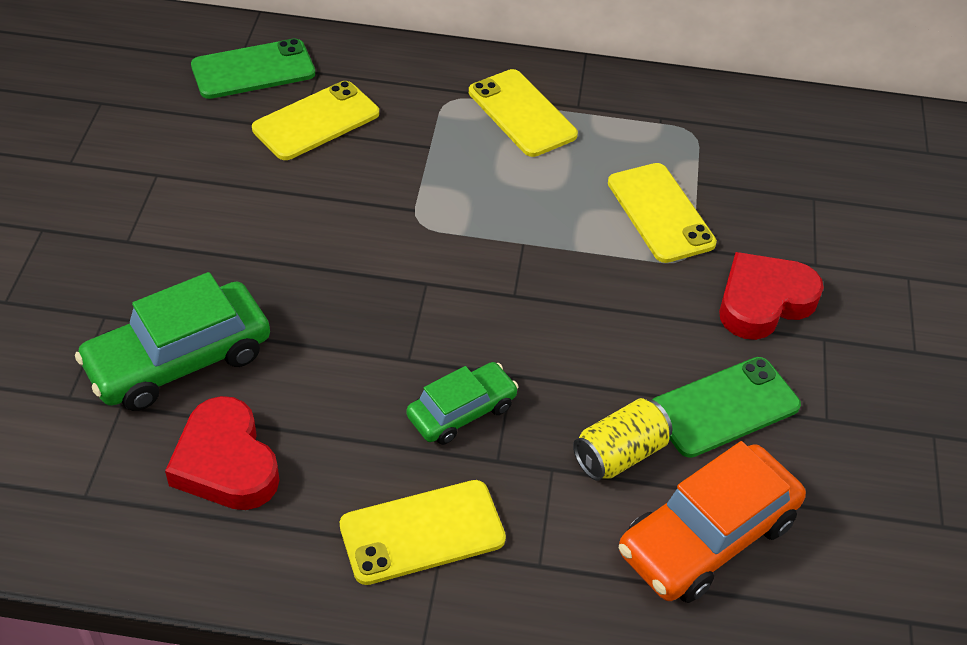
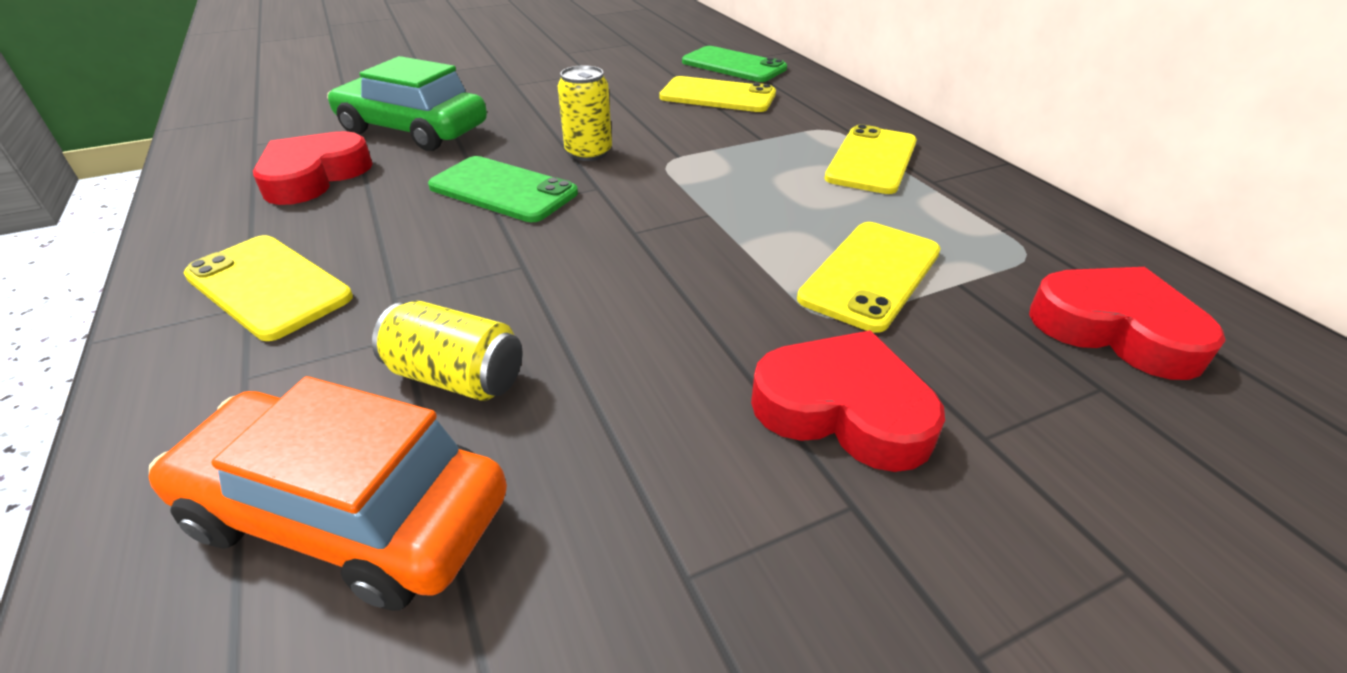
camera: 60 degrees right, 10 degrees down
green car [406,362,519,445] -> none
green phone [652,357,801,458] -> green phone moved to [428,156,578,222]
none -> yellow can [558,65,612,161]
none -> red heart [1029,267,1226,380]

